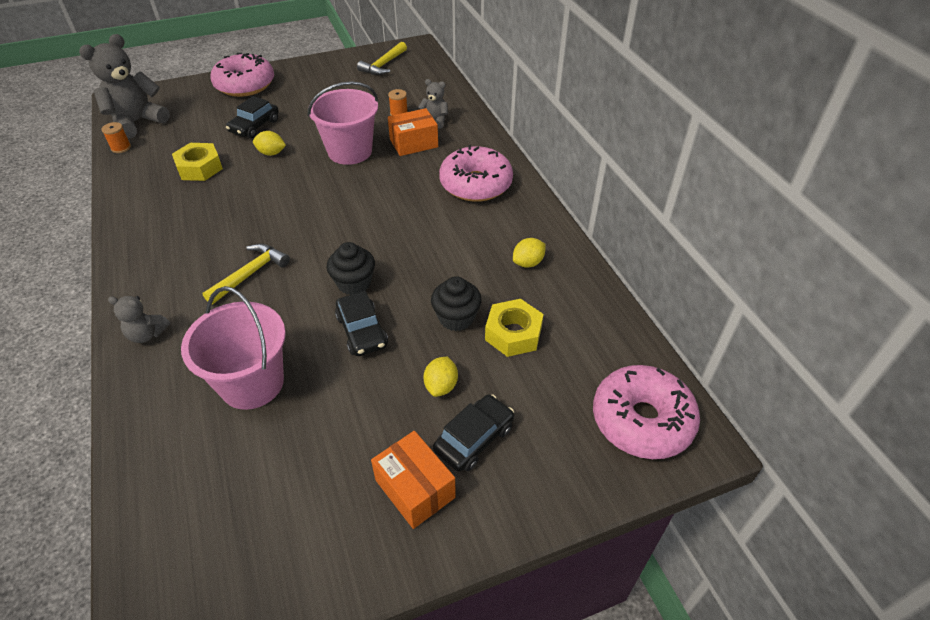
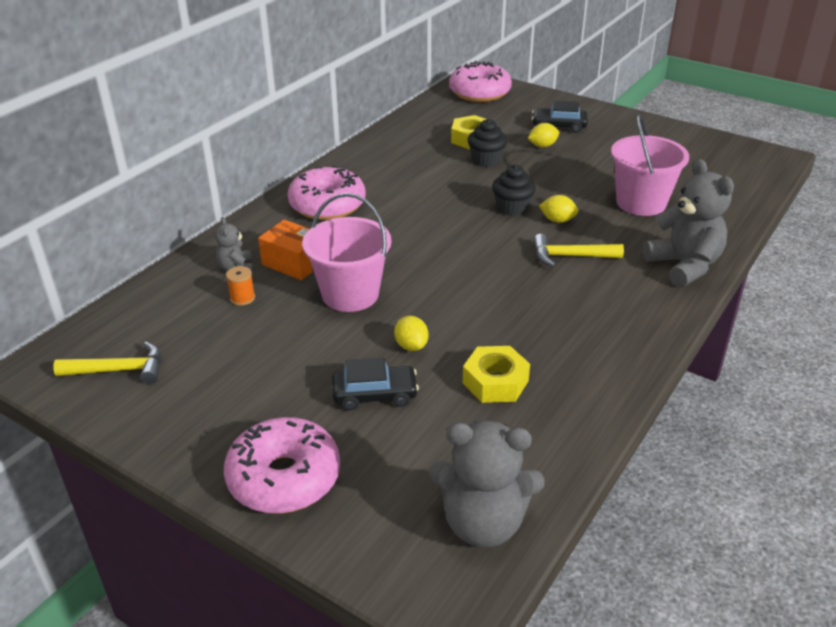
camera: 125 degrees left, 10 degrees down
orange spool [101,122,131,153] -> none
grey teddy bear [108,296,170,343] -> grey teddy bear [643,159,734,287], size x1.96
black car [335,291,388,356] -> none
orange box [371,431,456,529] -> none
yellow lemon [513,238,545,268] -> yellow lemon moved to [539,195,578,223]

